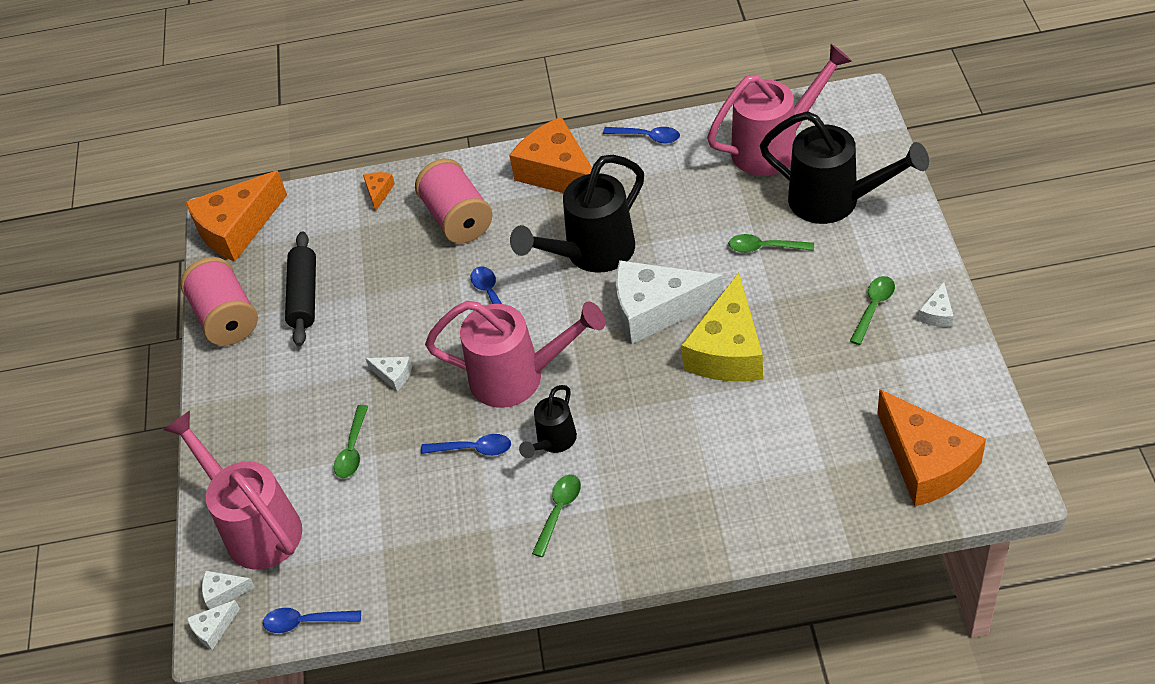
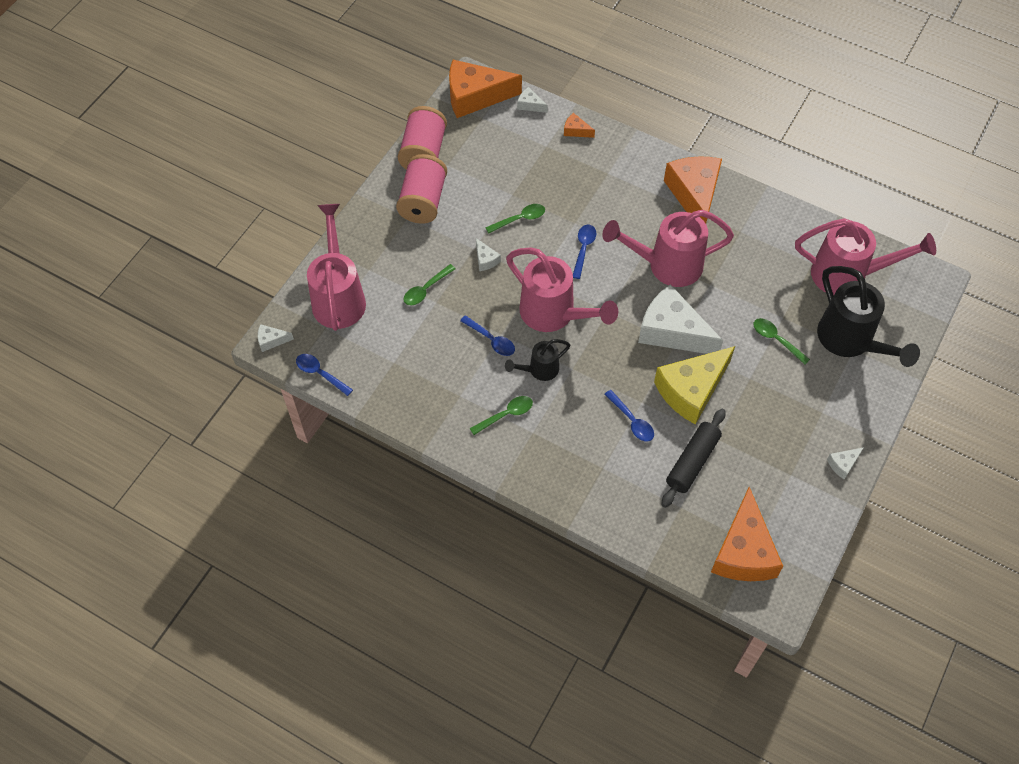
camera: 30 degrees right, 10 degrees up
white cheese [202,571,255,609] -> white cheese moved to [517,87,548,113]
black rolling pin [285,231,316,346] -> black rolling pin moved to [662,409,726,508]
orange cheese [363,172,395,211] -> orange cheese turned 105 degrees counterclockwise [564,113,595,138]
pink spool [415,159,493,244] -> pink spool moved to [396,154,447,224]
black watering can [510,155,644,273] -> pink watering can [602,210,734,287]
blue spoon [603,127,680,143] -> blue spoon moved to [604,390,654,442]
green spoon [850,276,895,345] -> green spoon moved to [485,204,545,233]

